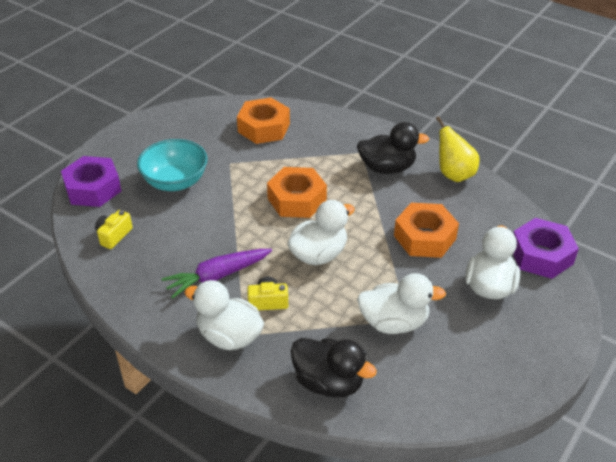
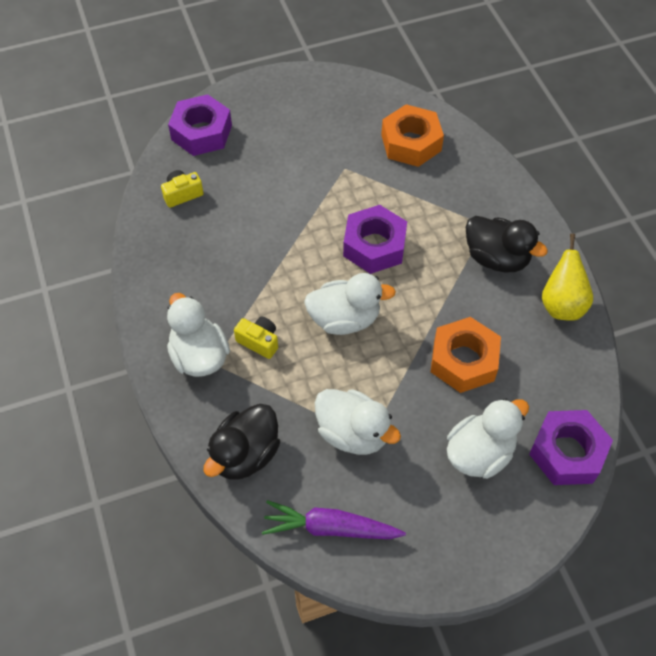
camera: 35 degrees right, 15 degrees up
turquoise bowl [137,139,208,191] -> none
purple carrot [161,249,272,299] -> purple carrot moved to [262,500,406,539]
orange nut [267,167,327,218] -> purple nut [343,205,407,274]
black duck [291,338,377,398] -> black duck turned 60 degrees clockwise [204,404,280,480]

